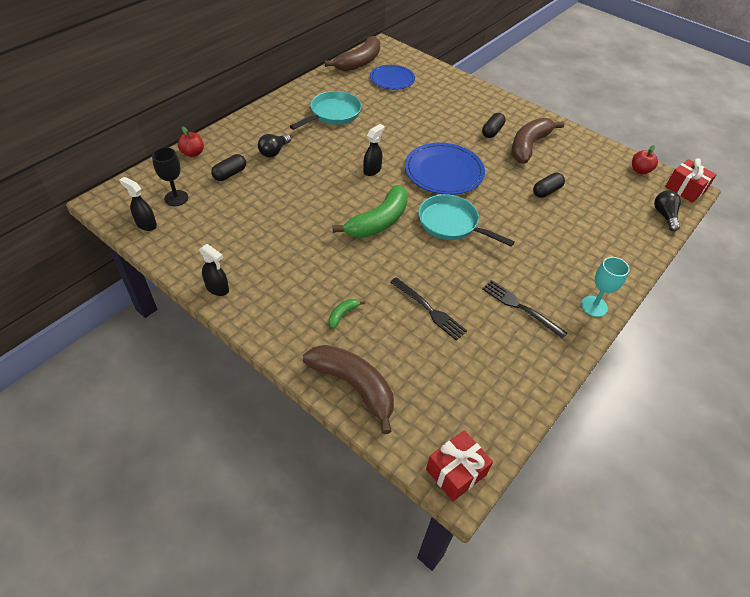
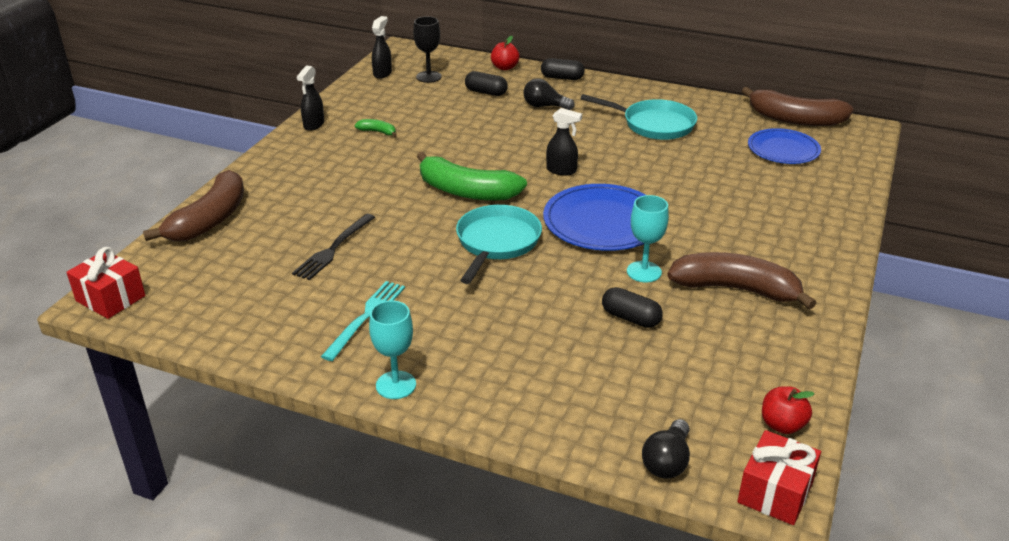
camera: 75 degrees right, 15 degrees down
green banana [329,299,365,329] -> green banana moved to [355,119,397,137]
black capsule [482,113,505,138] -> black capsule moved to [541,58,585,80]
black fork [482,280,567,339] -> turquoise fork [321,281,405,361]
black light bulb [654,190,681,231] -> black light bulb turned 135 degrees clockwise [642,419,690,479]
none -> turquoise goblet [627,195,669,282]

